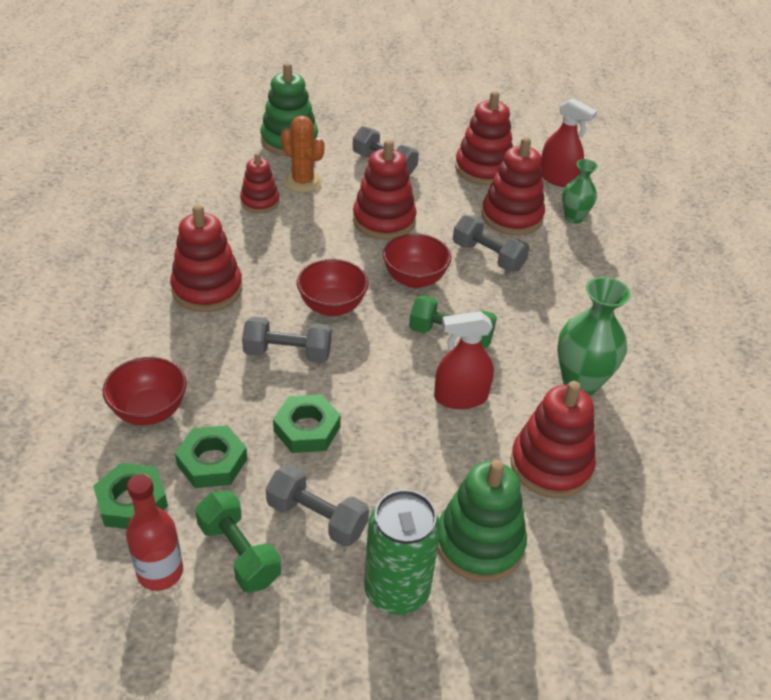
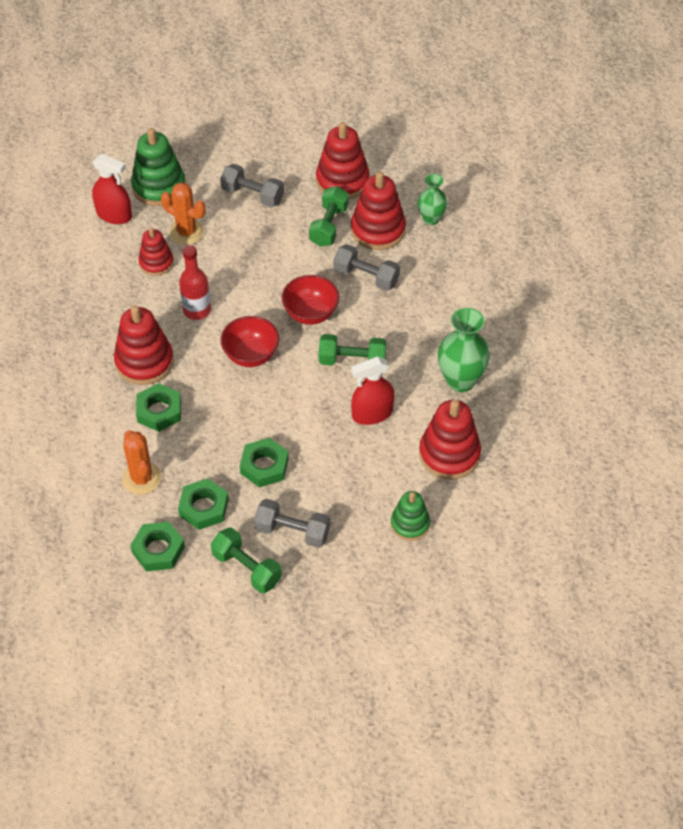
camera: 10 degrees left, 10 degrees up
red bowl [103,357,187,425] -> orange cactus [122,430,162,495]
red bottle [126,474,183,591] -> red bottle moved to [179,245,211,320]
grey dumbbell [242,317,332,363] -> none
red stacking toy [353,139,417,240] -> none
green can [364,489,441,615] -> none
green stacking toy [438,460,527,582] -> green stacking toy [391,491,430,541], size x0.62
red spray bottle [540,98,597,187] -> red spray bottle moved to [92,154,132,224]
none -> green nut [136,383,181,432]
none -> green dumbbell [309,186,349,247]

